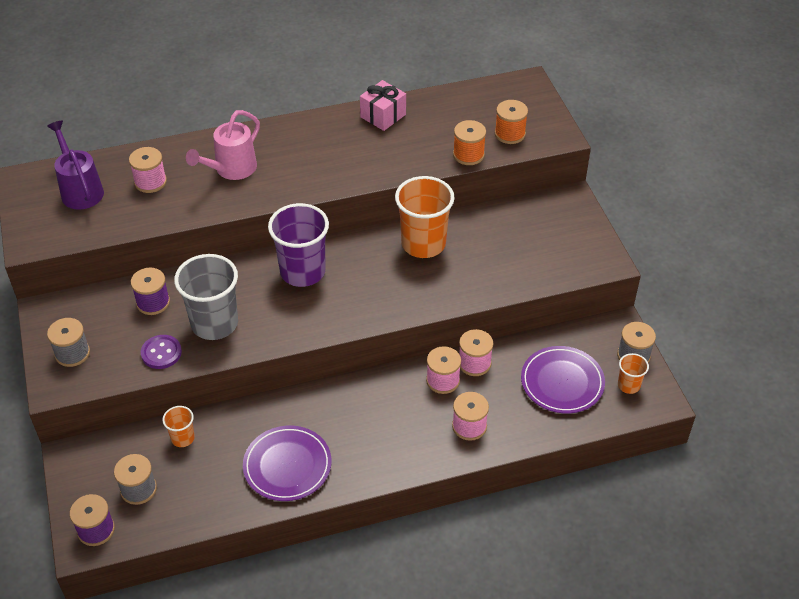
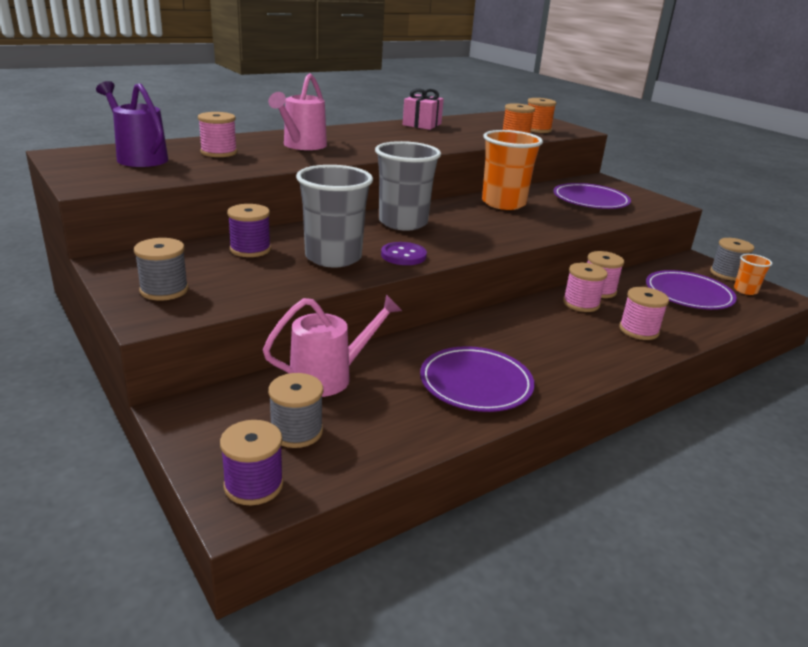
camera: 20 degrees left, 20 degrees down
purple button [141,335,182,369] -> purple button moved to [381,242,427,265]
orange cup [163,406,195,447] -> pink watering can [263,294,402,397]
purple cup [268,203,329,287] -> grey cup [375,141,441,231]
none -> purple plate [553,183,631,209]

